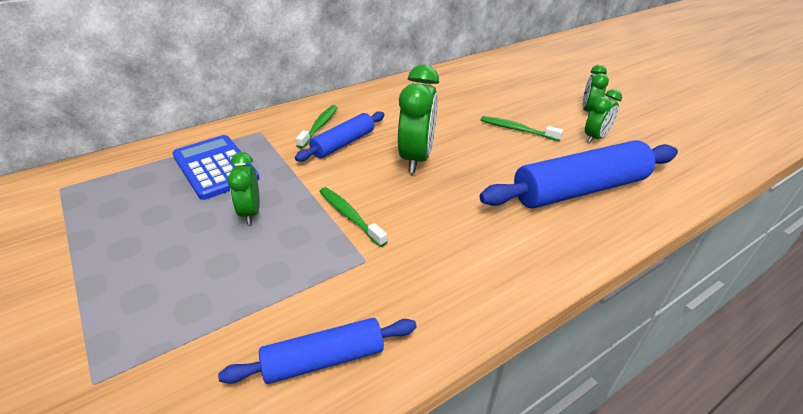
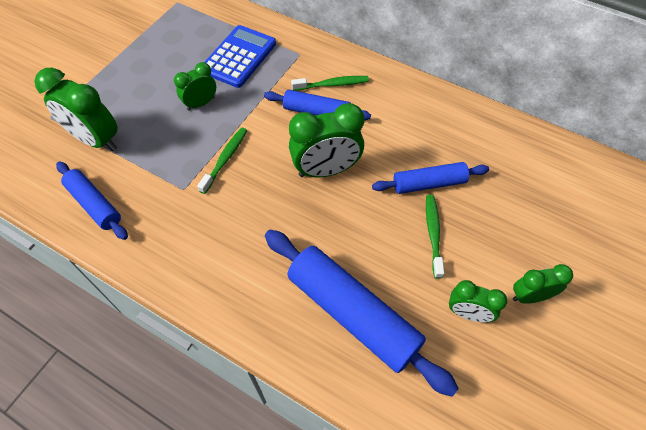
camera: 65 degrees right, 20 degrees up
none -> green clock [34,68,118,151]
none -> blue rolling pin [372,162,489,194]

